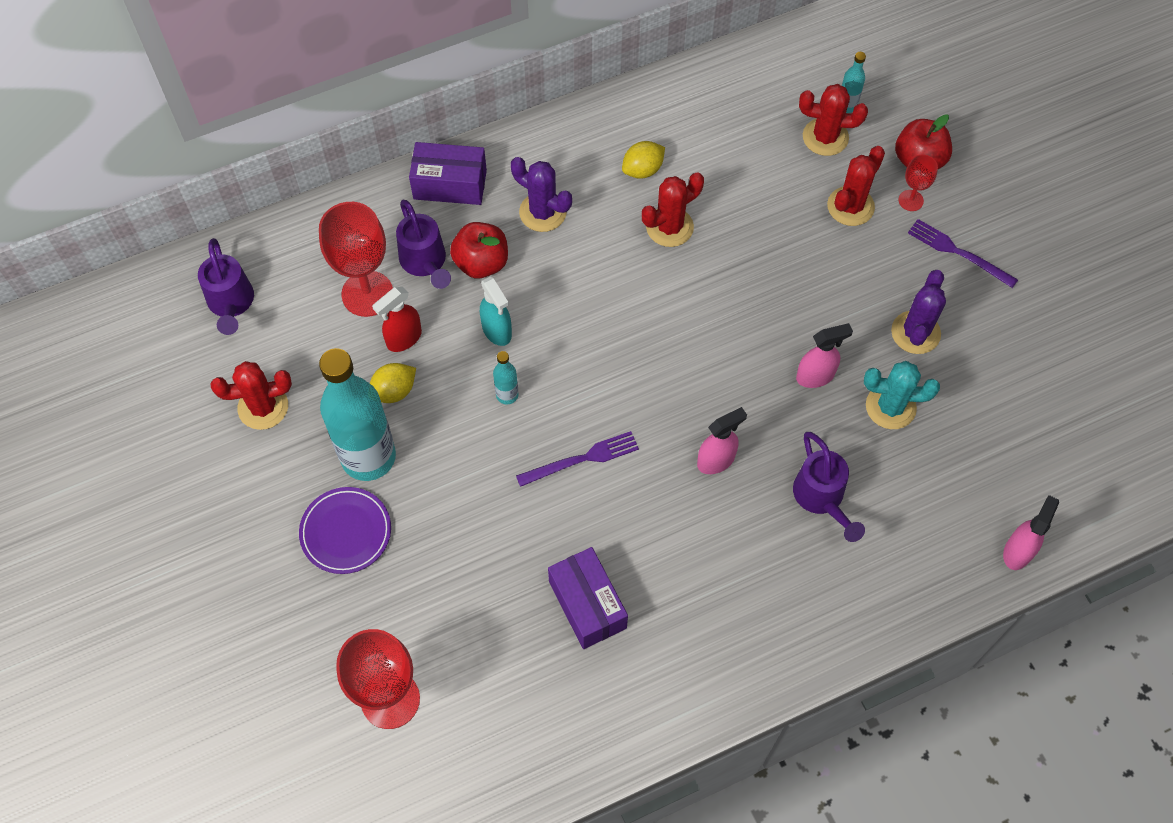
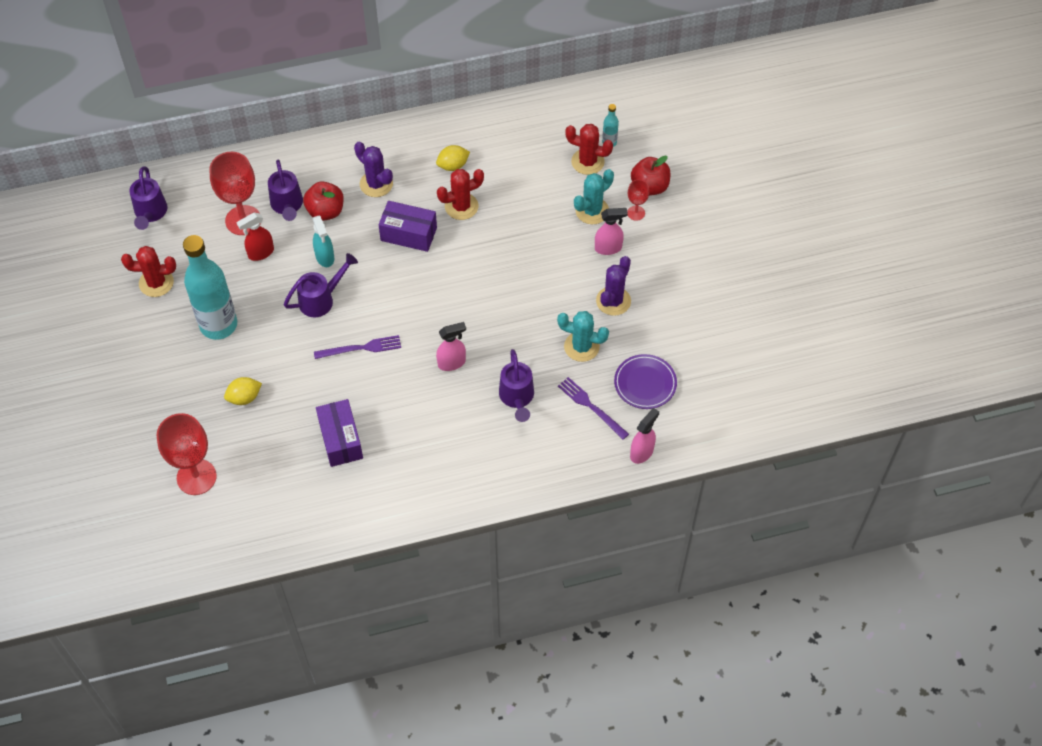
camera: 10 degrees right, 5 degrees down
purple plate [299,487,391,574] -> purple plate moved to [614,354,677,409]
yellow lemon [370,363,416,403] -> yellow lemon moved to [224,377,262,405]
purple box [409,142,487,205] -> purple box moved to [379,201,437,252]
turquoise bottle [493,351,519,405] -> purple watering can [284,253,358,317]
pink spray bottle [796,323,853,388] -> pink spray bottle moved to [595,208,628,255]
red cactus [827,146,885,226] -> turquoise cactus [574,169,614,224]
purple fork [908,219,1018,288] -> purple fork moved to [558,377,629,440]

